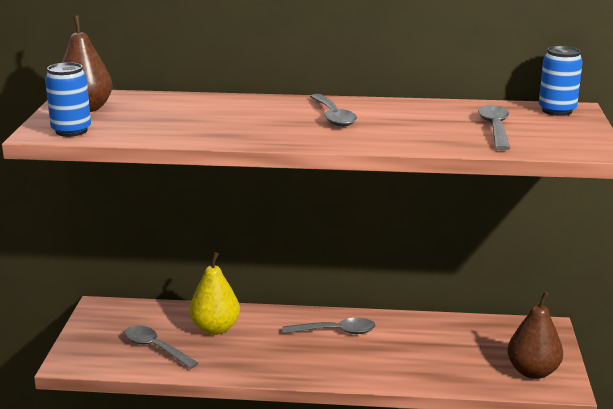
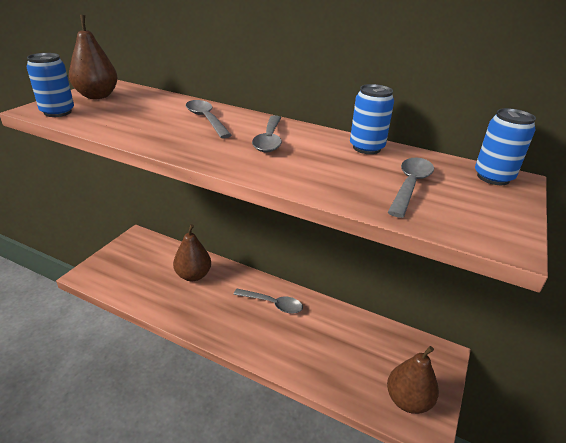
camera: 20 degrees right, 10 degrees up
grey spoon [124,325,199,369] -> grey spoon moved to [186,100,232,138]
yellow pear [189,252,240,335] -> brown pear [173,224,211,281]
none -> blue can [350,84,394,154]

